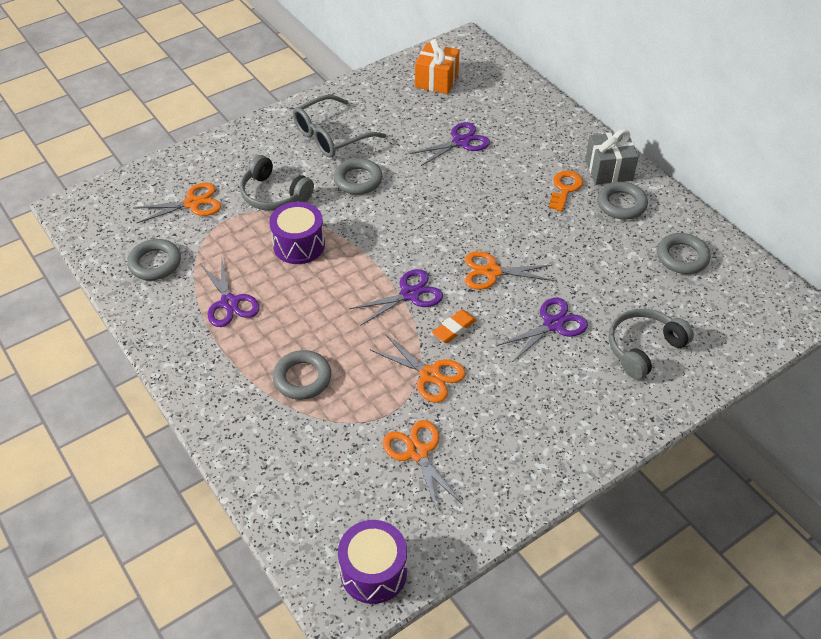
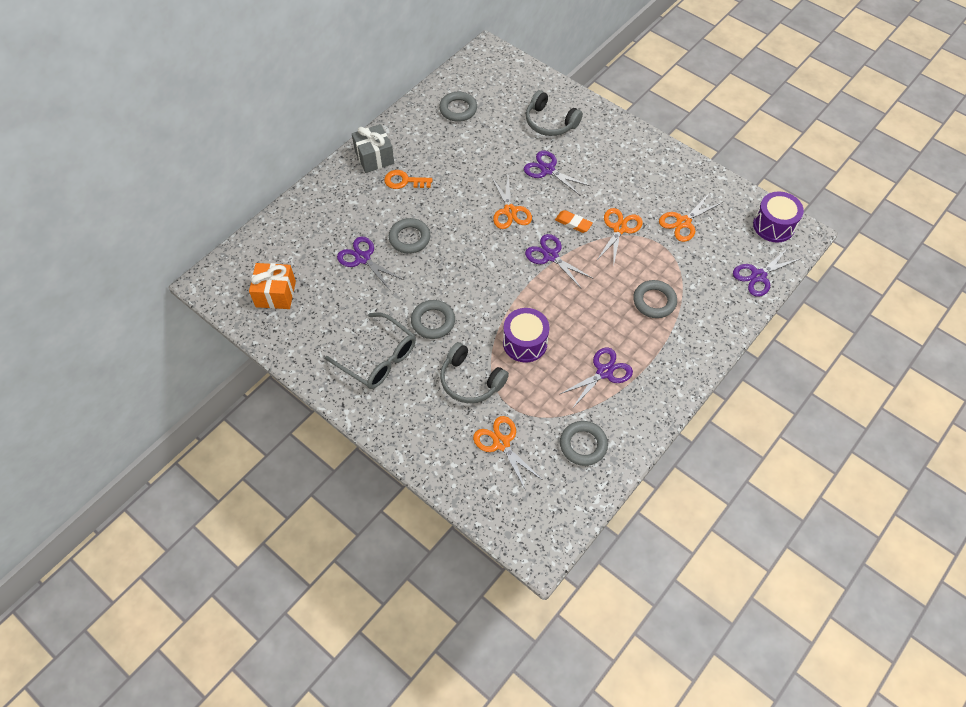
camera: 105 degrees left, 10 degrees up
grey headphones [240,155,314,211] -> grey headphones turned 105 degrees clockwise [440,342,509,403]
grey ring [597,182,648,220] -> grey ring moved to [389,218,430,254]
none -> purple scissors [733,248,802,297]

